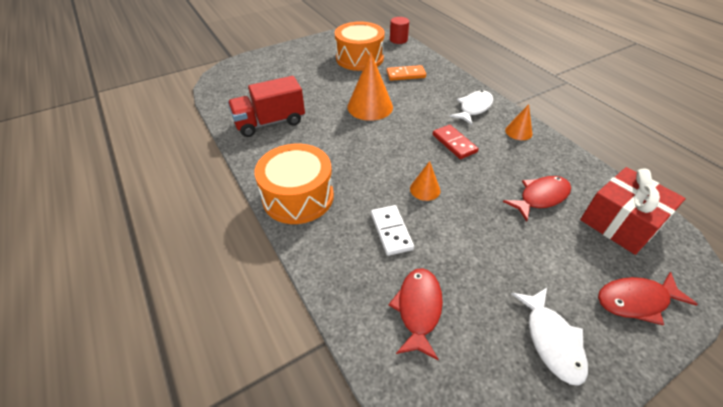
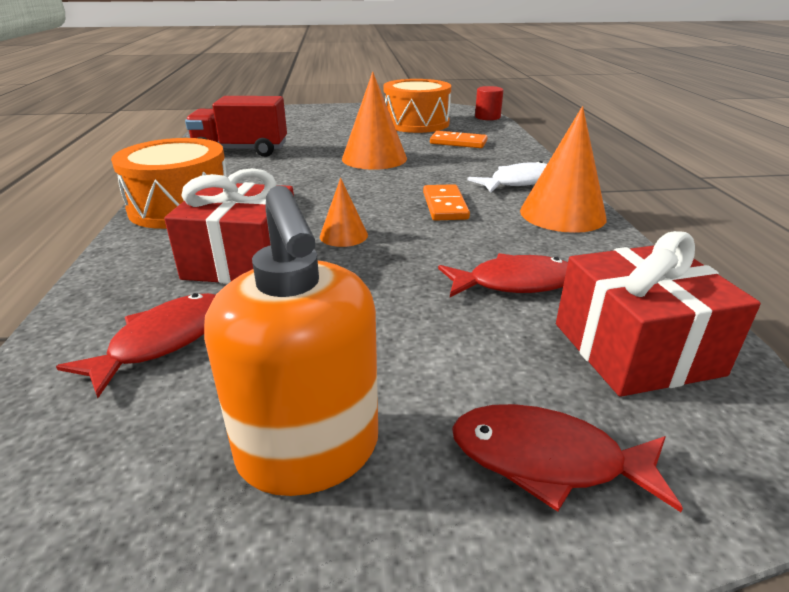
camera: 25 degrees right, 15 degrees down
white domino [371,205,414,256] -> red gift [164,168,294,284]
red domino [433,125,479,159] -> orange domino [423,184,470,221]
orange cone [505,104,532,140] -> orange cone [520,106,607,233], size x1.88
white fish [511,288,588,386] -> orange soap dispenser [204,185,378,496]

